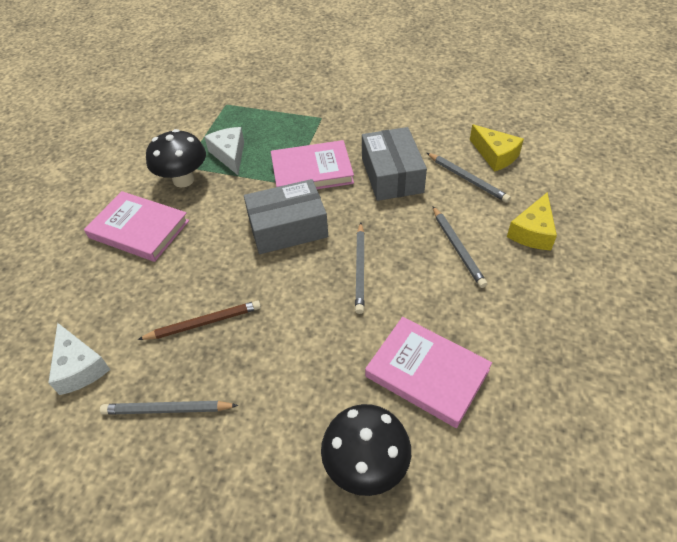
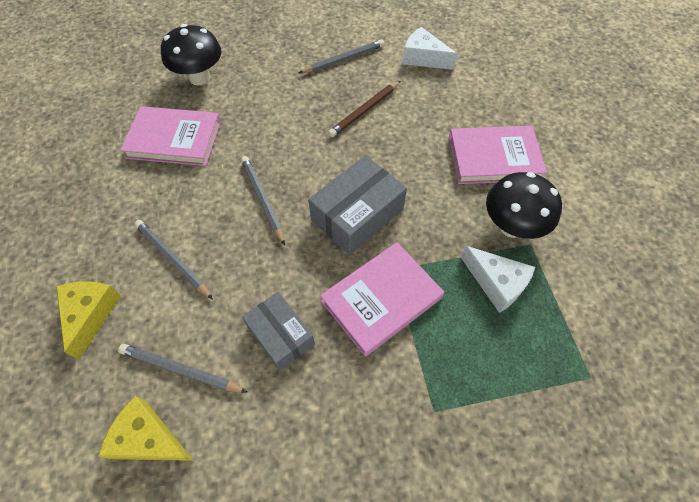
camera: 150 degrees right, 10 degrees up
grey box [362,127,427,201] -> grey box [242,292,315,371], size x0.66

